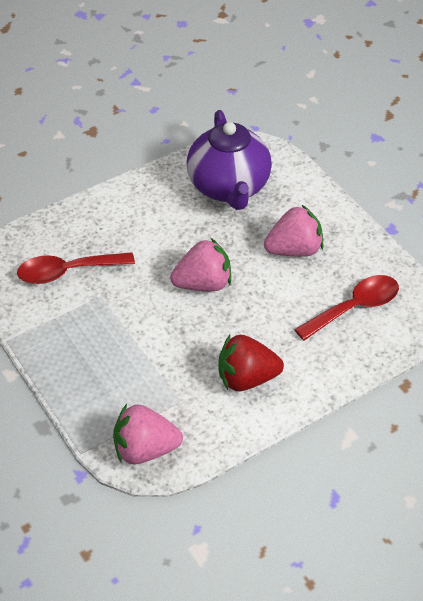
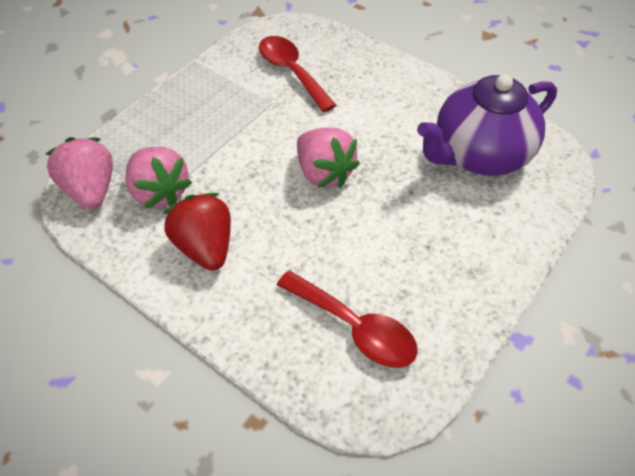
camera: 70 degrees right, 5 degrees up
pink strawberry [264,204,323,257] -> pink strawberry moved to [126,147,192,209]

